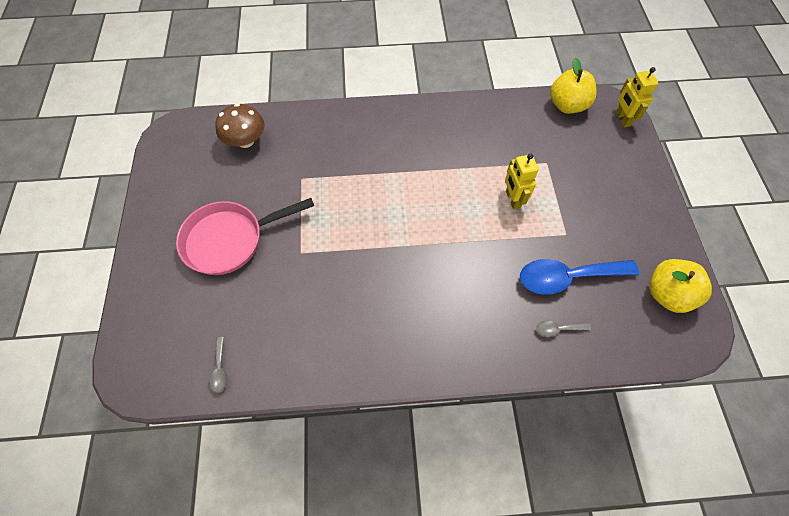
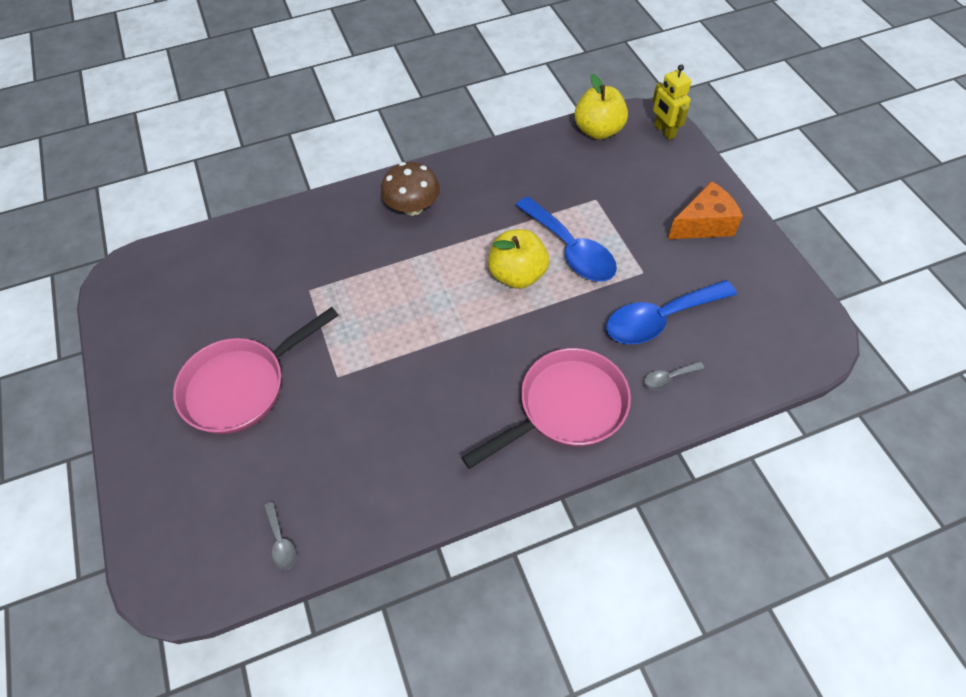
camera: 15 degrees left, 5 degrees down
brown mushroom [215,104,265,148] -> brown mushroom moved to [381,162,440,216]
yellow robot [505,153,539,209] -> blue spoon [515,196,617,282]
yellow apple [649,259,712,313] -> yellow apple moved to [488,229,549,289]
none -> pink pan [462,348,631,469]
none -> orange cheese [668,181,743,239]

